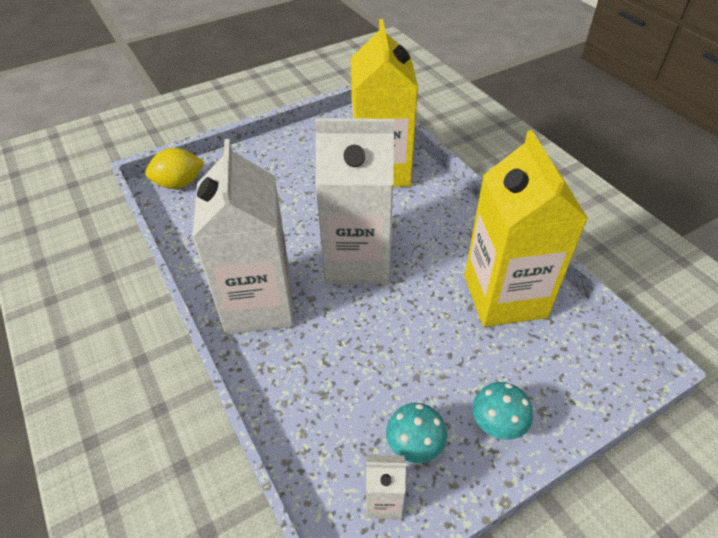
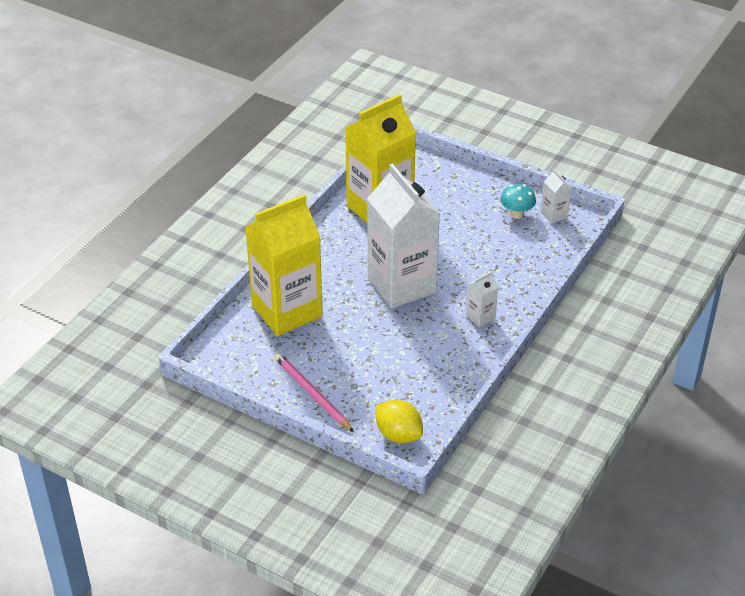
camera: 120 degrees left, 5 degrees down
white carton [192,139,294,334] -> white carton [466,271,498,327], size x0.40
turquoise mushroom [473,382,533,440] -> none
none -> pink pencil [275,353,354,432]

